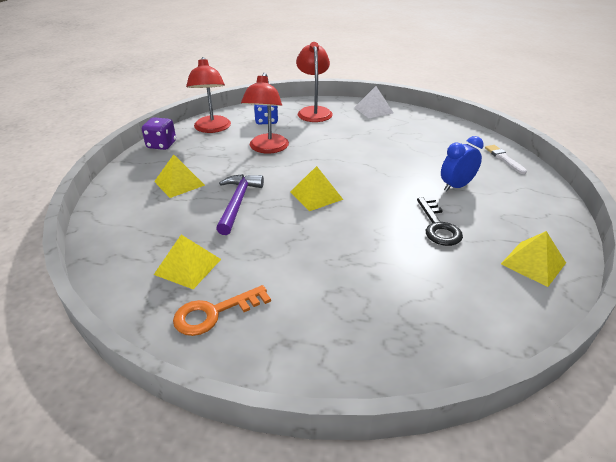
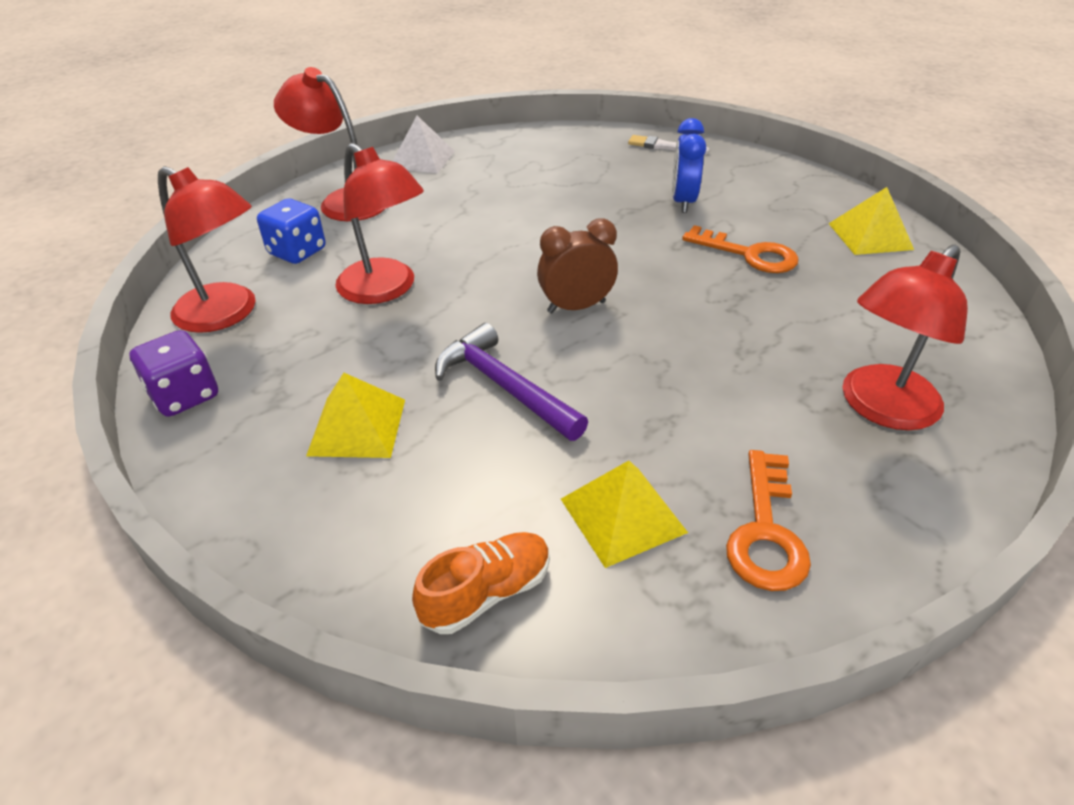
camera: 50 degrees left, 5 degrees up
yellow pyramid [290,166,343,211] -> brown clock [537,219,618,314]
black key [417,197,463,246] -> orange key [682,225,798,273]
none -> orange shoe [412,532,550,634]
none -> red lamp [842,244,968,430]

